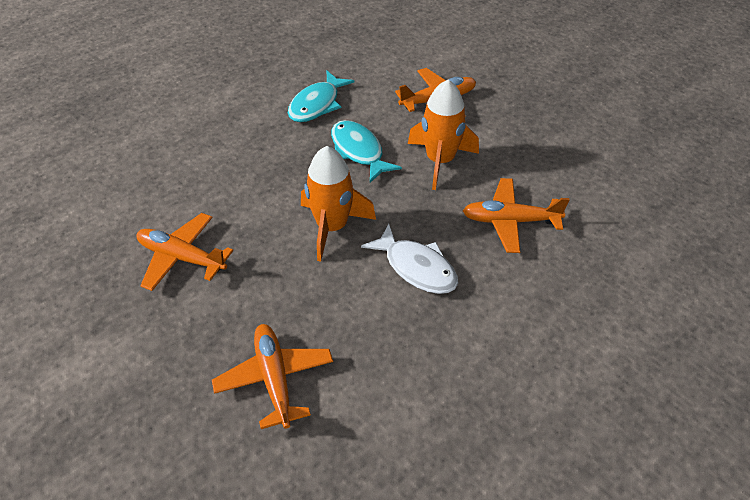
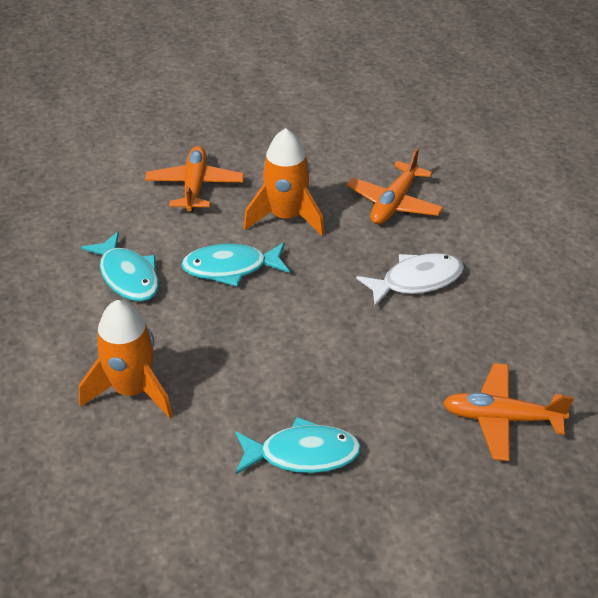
camera: 65 degrees left, 5 degrees down
orange plane [136,213,233,291] -> turquoise fish [235,417,361,474]
orange rocket [301,146,376,262] -> orange rocket moved to [79,300,173,418]

